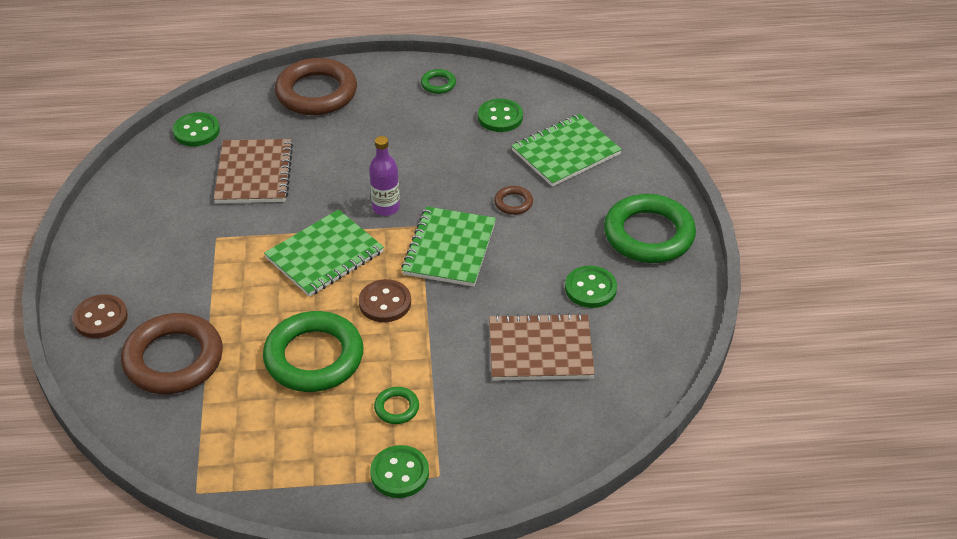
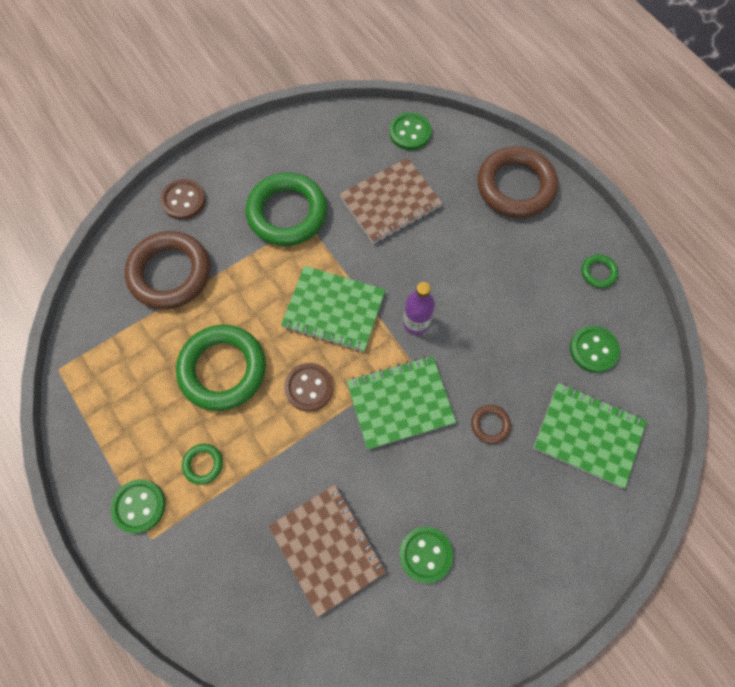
camera: 60 degrees right, 25 degrees up
green ring [604,194,696,263] -> green ring moved to [246,172,327,246]

